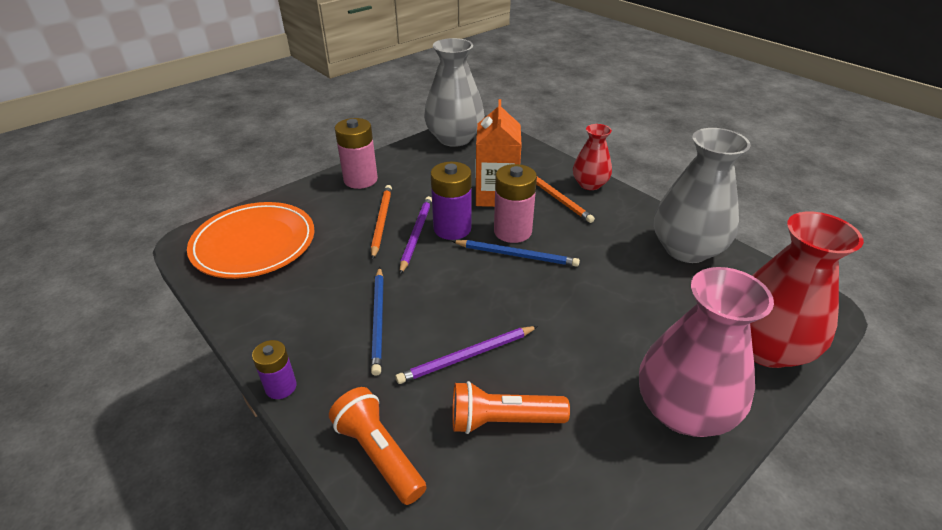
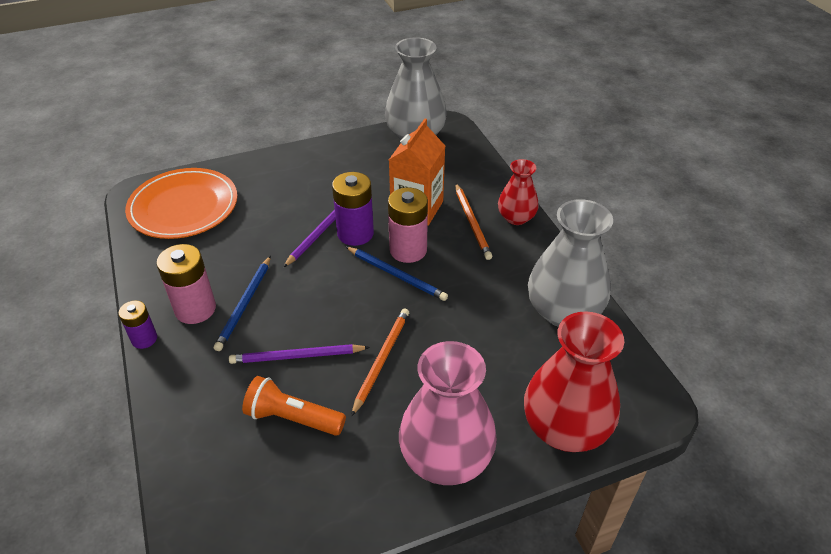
camera: 20 degrees right, 5 degrees up
orange flashlight [329,387,427,505] -> none
pink battery [335,118,378,189] -> pink battery moved to [157,244,216,324]
orange pencil [371,185,392,260] -> orange pencil moved to [351,309,409,416]

